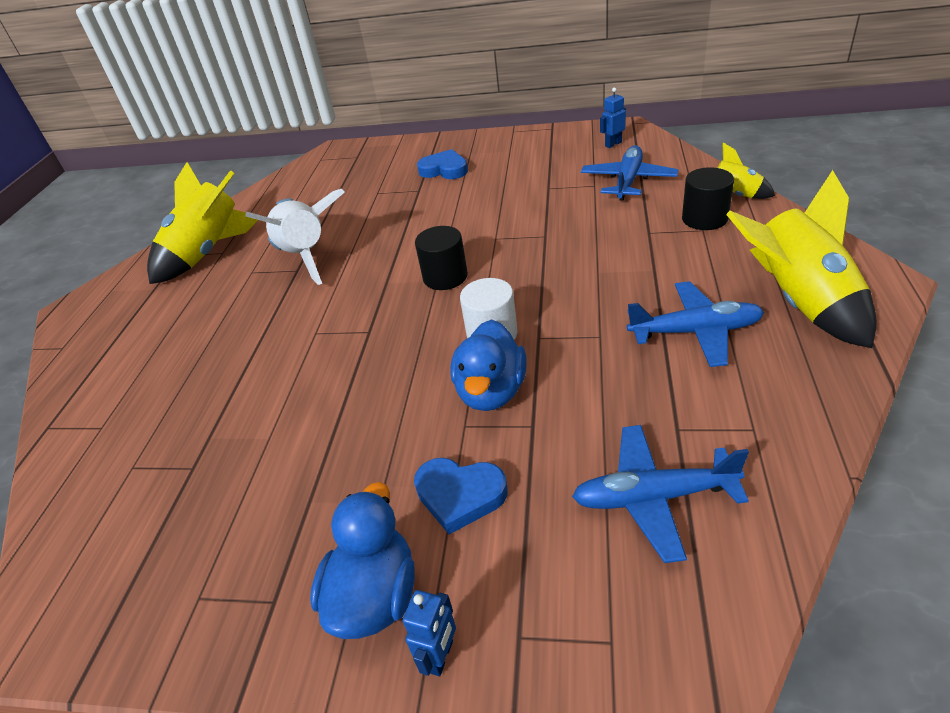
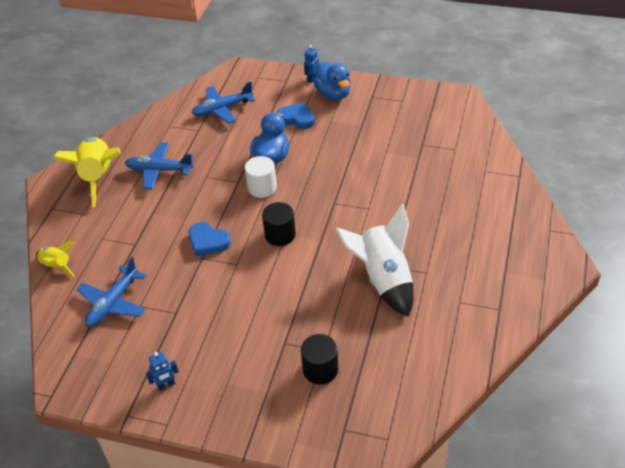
camera: 175 degrees left, 5 degrees up
yellow rocket [147,162,258,284] -> none
blue duck [310,482,415,639] -> blue duck turned 45 degrees counterclockwise [313,62,351,100]
blue heart [417,149,468,179] -> blue heart moved to [189,222,231,256]
blue plane [572,425,749,563] -> blue plane turned 150 degrees clockwise [192,82,255,124]
blue robot [600,88,626,148] -> blue robot moved to [146,352,178,391]
black cylinder [682,167,734,230] -> black cylinder moved to [301,334,338,384]

